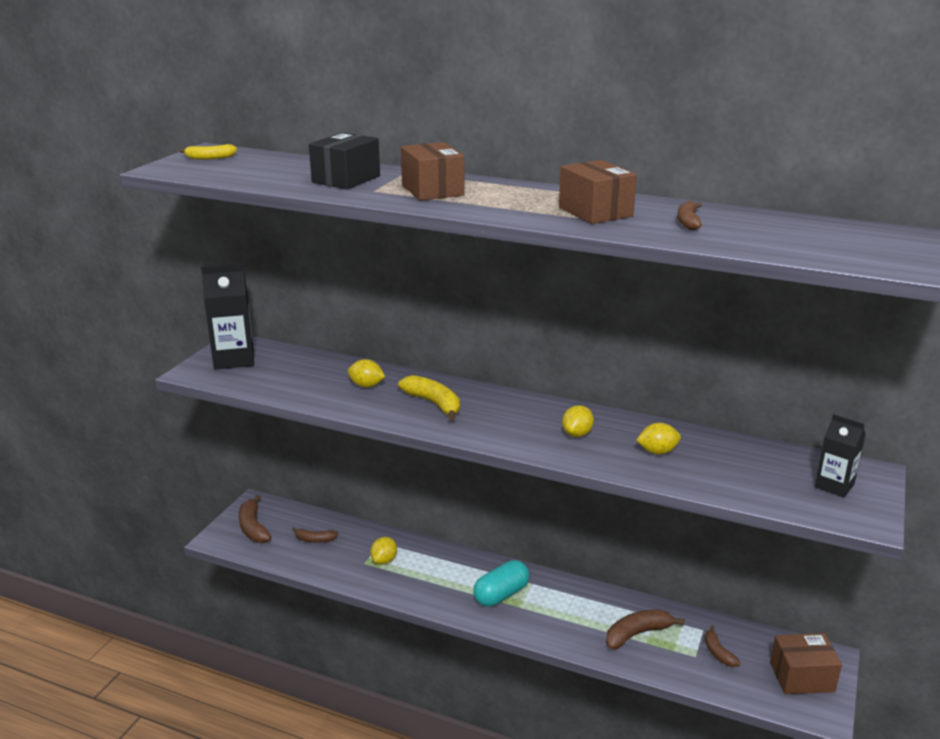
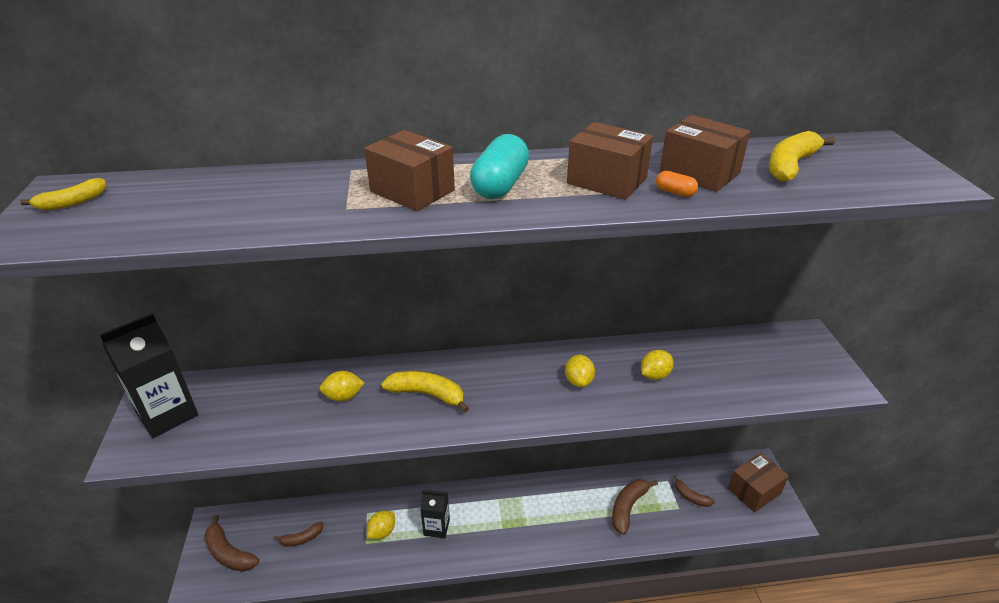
camera: 30 degrees left, 10 degrees up
black box [309,132,380,189] -> none
yellow lemon [370,537,397,565] -> yellow lemon turned 45 degrees clockwise [367,511,395,539]
turquoise capsule [473,560,529,607] -> turquoise capsule moved to [470,134,529,199]
brown banana [677,201,702,230] -> brown box [659,115,750,192]
black carton [815,414,866,498] -> black carton moved to [420,490,450,538]
none -> orange capsule [656,171,698,197]
none -> yellow banana [769,131,835,182]

